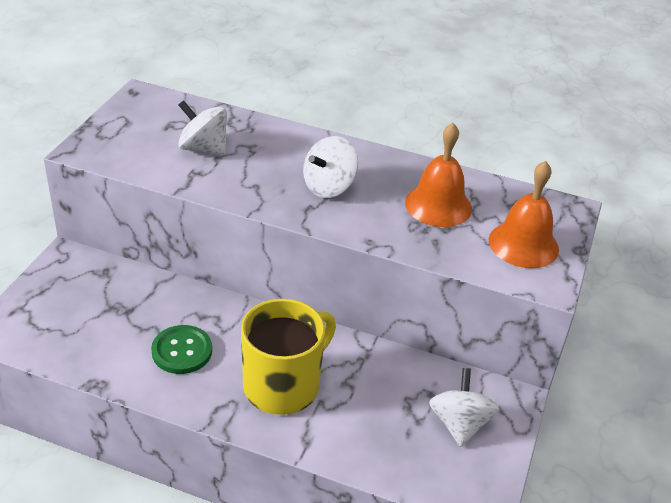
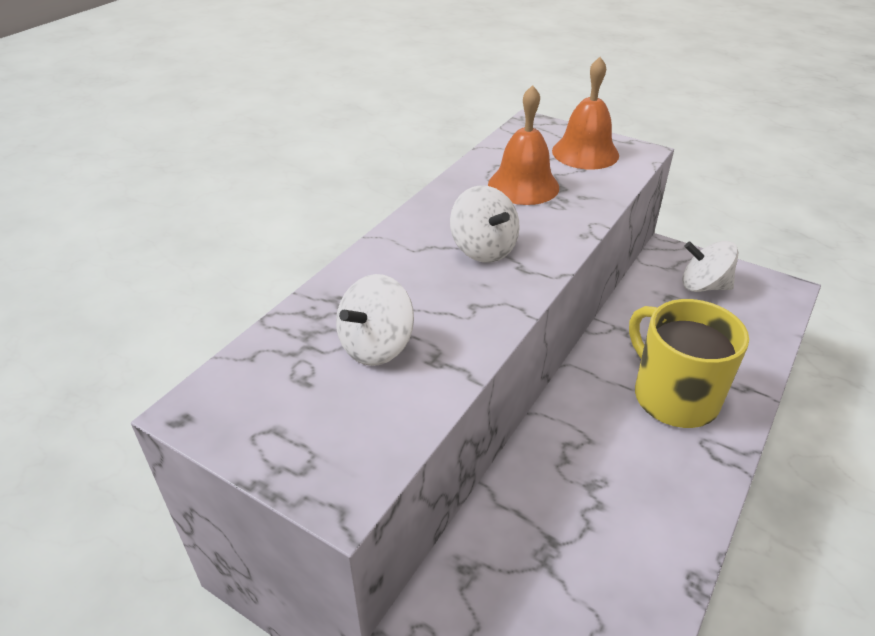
camera: 75 degrees left, 0 degrees up
green button [151,325,212,374] -> none

